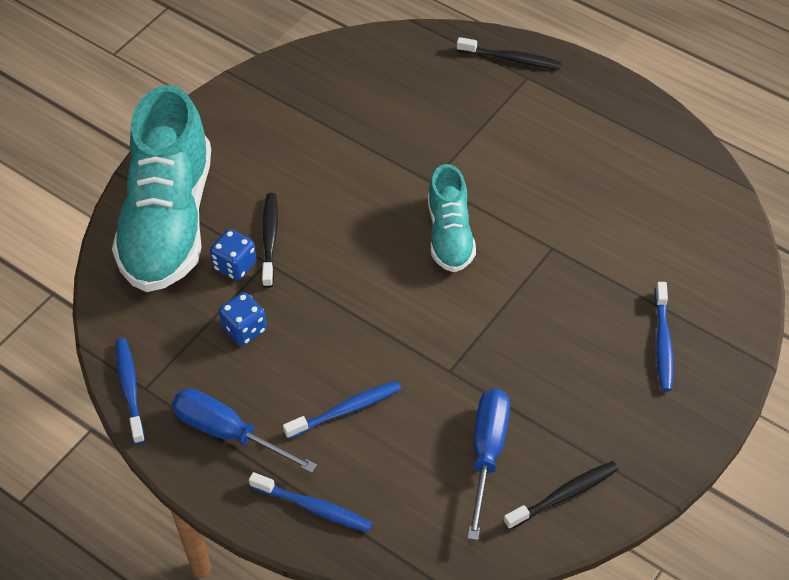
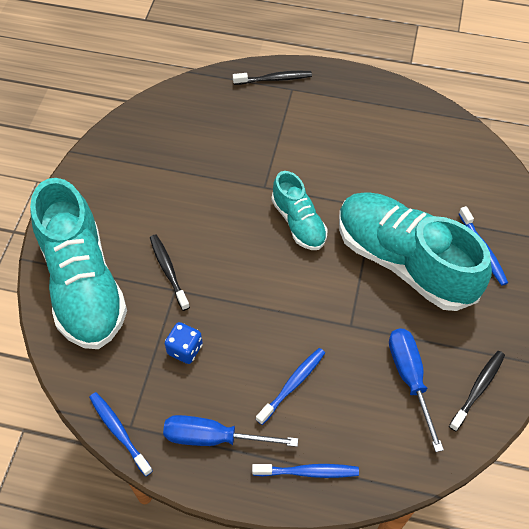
camera: 25 degrees left, 5 degrees up
blue dice [210,229,257,280] -> none
none -> turquoise shoe [339,192,492,311]

